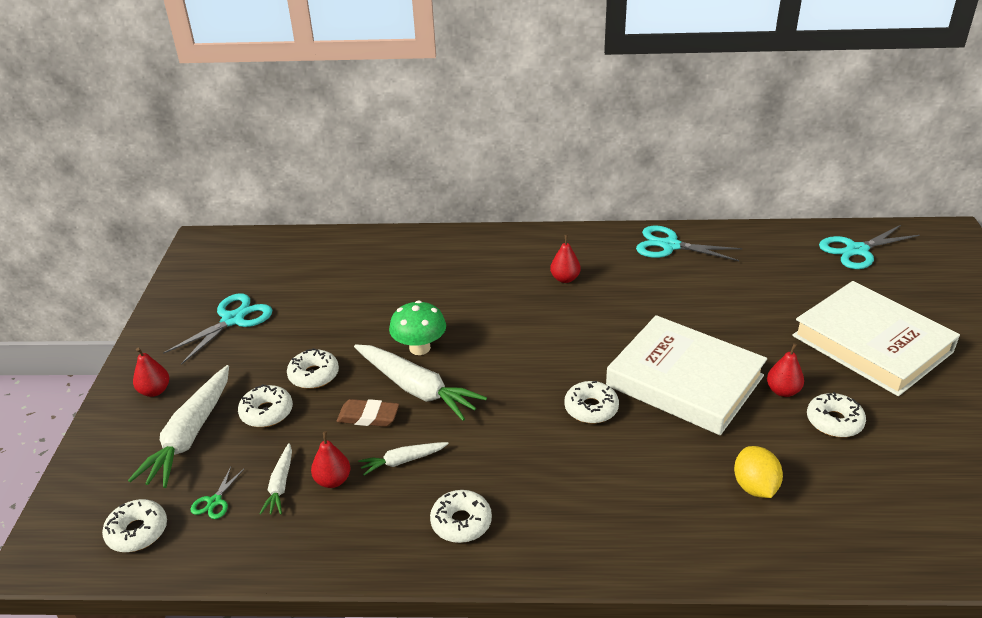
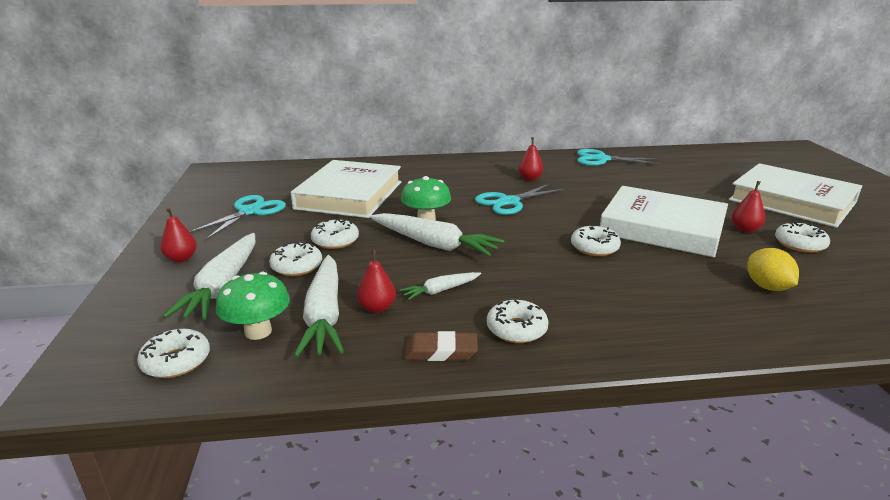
camera: 10 degrees left, 10 degrees down
green scissors [191,467,245,519] -> green mushroom [216,272,290,340]
white carrot [260,443,292,515] -> white carrot [294,255,344,357], size x1.94
brown eraser [337,399,399,427] -> brown eraser moved to [404,331,478,361]
turquoise scissors [819,225,920,269] -> turquoise scissors moved to [475,184,565,215]
none -> white book [291,160,401,218]

